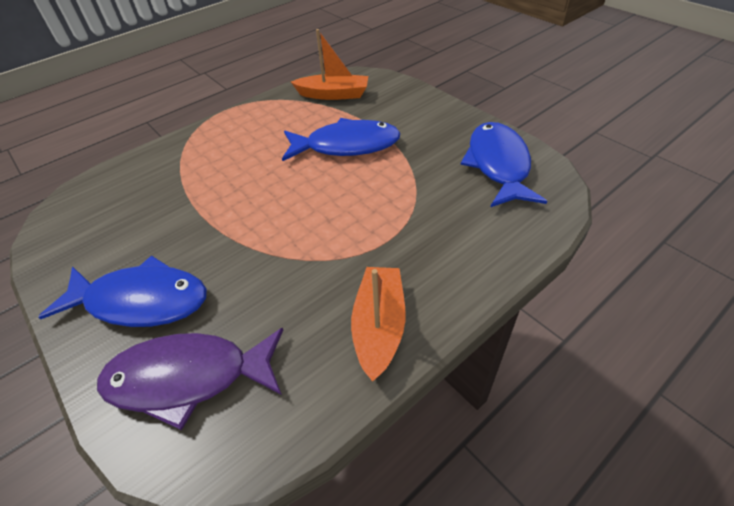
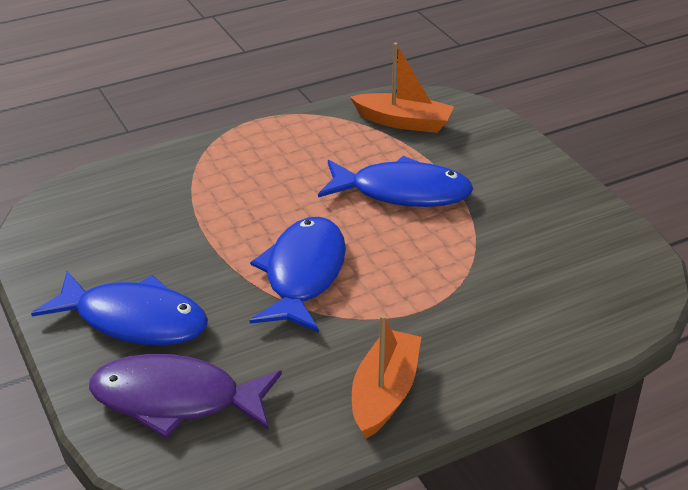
camera: 10 degrees right, 10 degrees down
blue fish [460,122,547,207] -> blue fish moved to [250,217,346,333]

